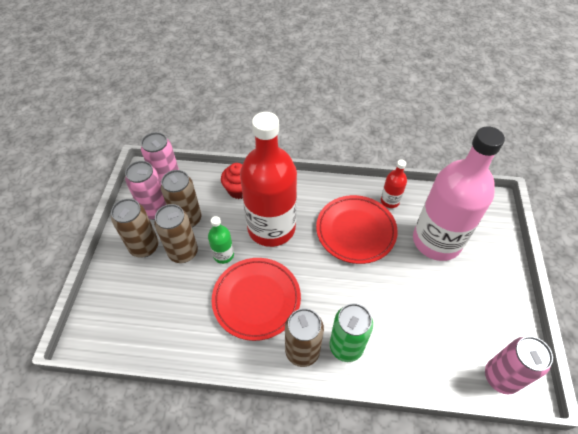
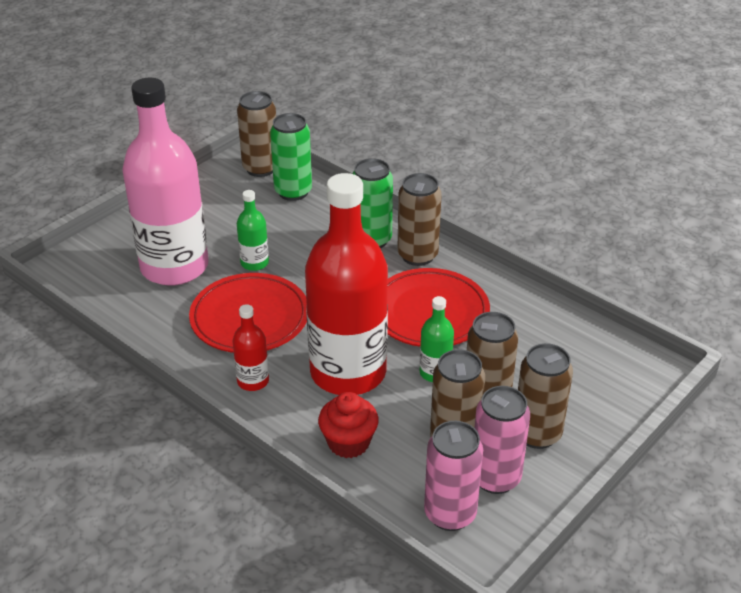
camera: 145 degrees left, 15 degrees down
red bottle [381,159,407,208] -> red bottle moved to [233,304,269,391]
pink can [485,336,553,394] -> brown can [237,91,276,177]
none -> green bottle [237,190,269,271]
none -> green can [270,113,312,201]

